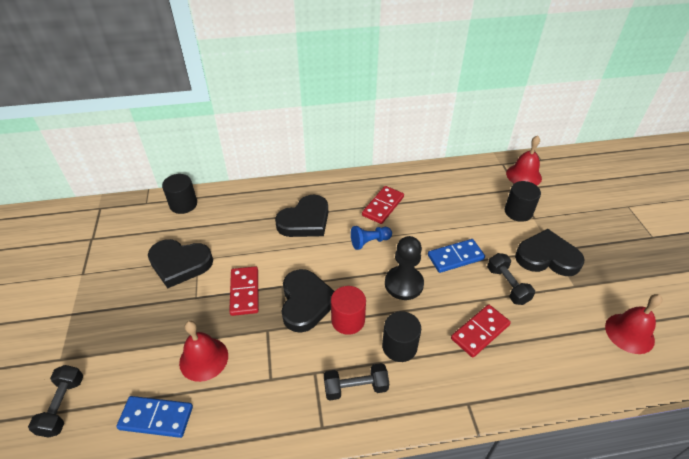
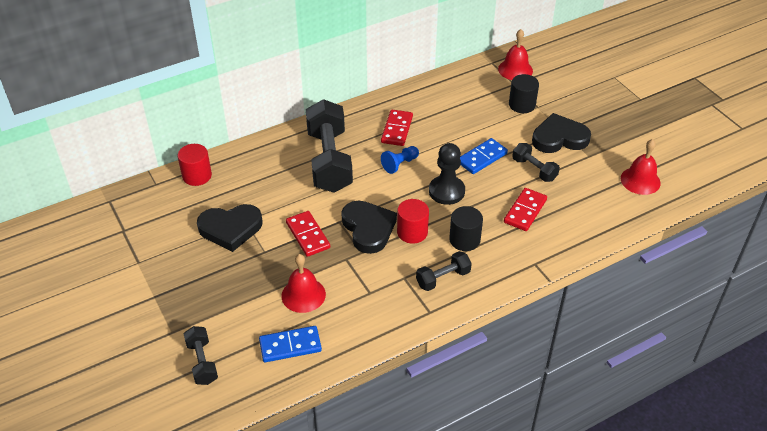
camera: 20 degrees left, 0 degrees up
black cylinder [162,174,197,214] -> red cylinder [178,144,212,186]
black heart [275,195,328,237] -> black dumbbell [306,99,353,193]

